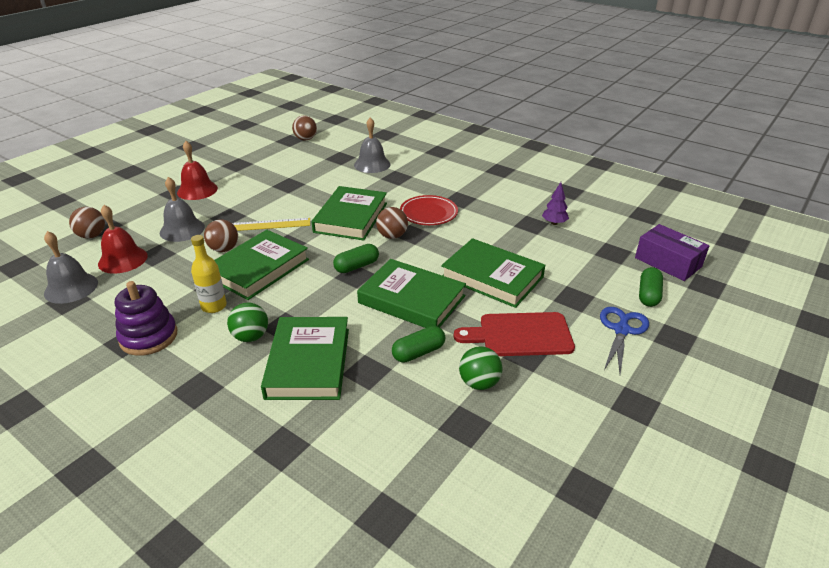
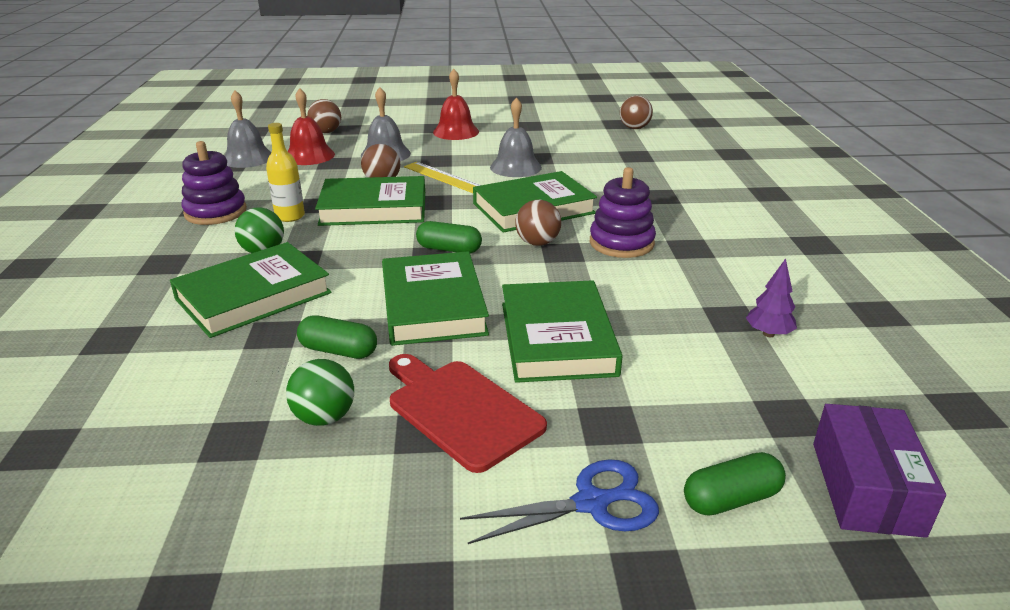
camera: 50 degrees right, 5 degrees down
grey bell [354,117,390,173] -> grey bell moved to [490,97,542,177]
red plate [400,195,458,225] -> purple stacking toy [590,167,656,258]

